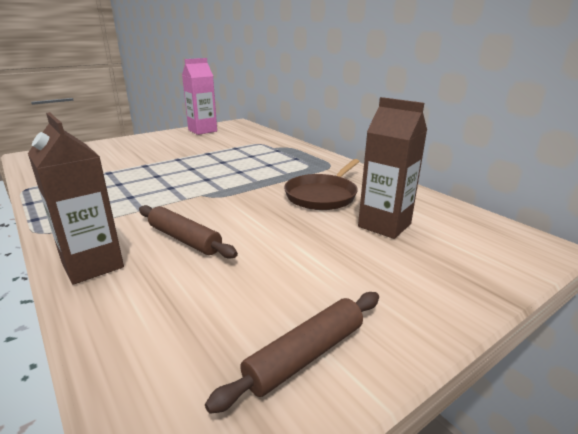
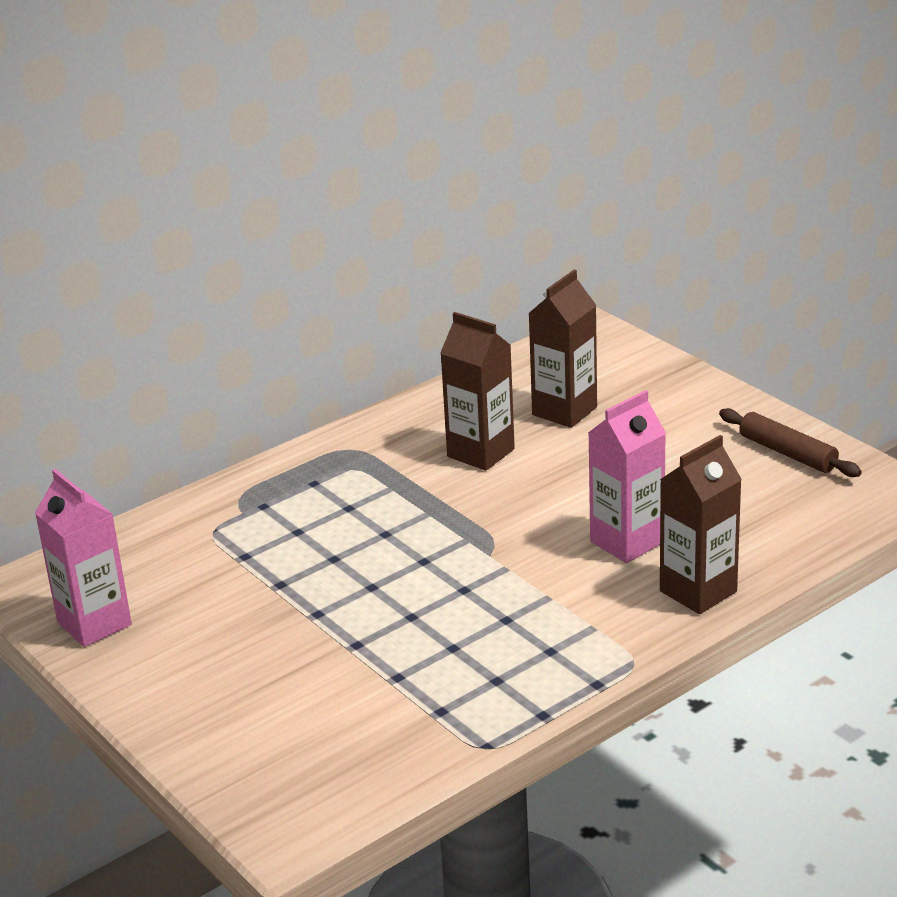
camera: 90 degrees left, 5 degrees up
brown rolling pin [139,205,238,259] -> pink carton [588,390,666,563]
brown pan [284,159,360,210] -> brown carton [440,312,515,471]

